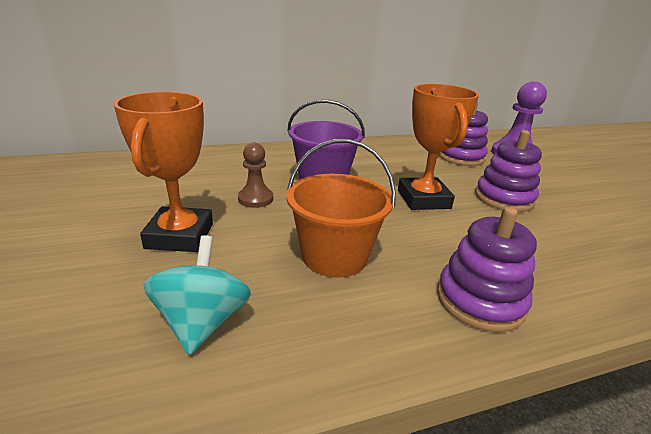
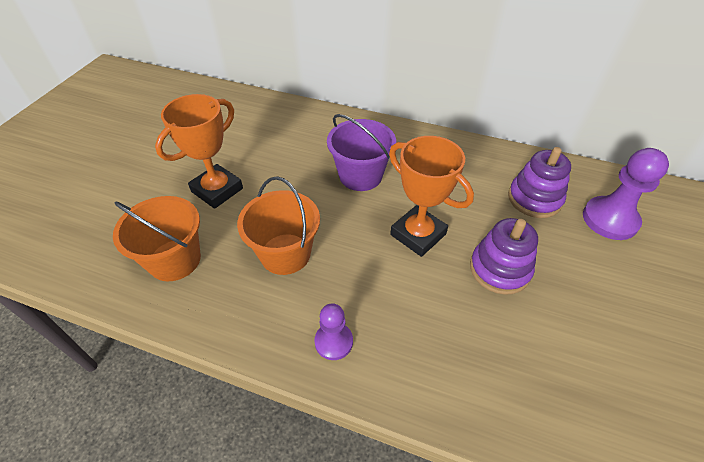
camera: 40 degrees right, 20 degrees up
turquoise spinning top [144,235,251,355] -> orange bucket [113,196,201,281]
brown pawn [238,143,273,208] -> none
orange trophy [398,84,479,210] -> orange trophy turned 75 degrees counterclockwise [389,136,474,257]
purple stacking toy [437,207,537,332] -> purple pawn [314,303,353,360]

